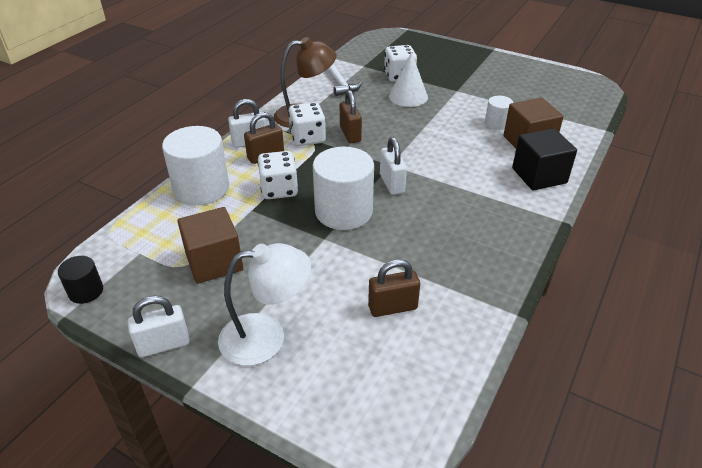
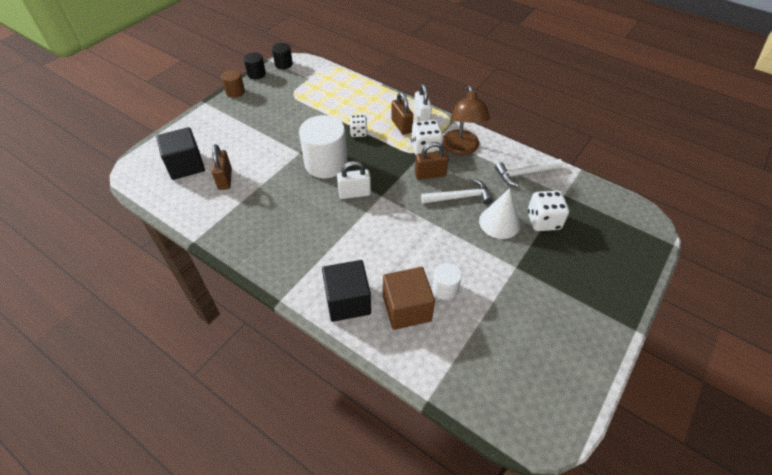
camera: 95 degrees right, 10 degrees up
white padlock [128,296,190,357] -> brown cylinder [221,70,245,98]
white cylinder [162,126,229,205] -> none
brown cube [177,207,243,284] -> none
white lamp [218,243,311,366] -> none
white dice [257,151,298,199] -> white dice [349,115,367,137], size x0.64
none -> black cube [156,127,205,180]
none -> black cylinder [244,52,266,79]
none -> white hammer [421,179,493,204]

